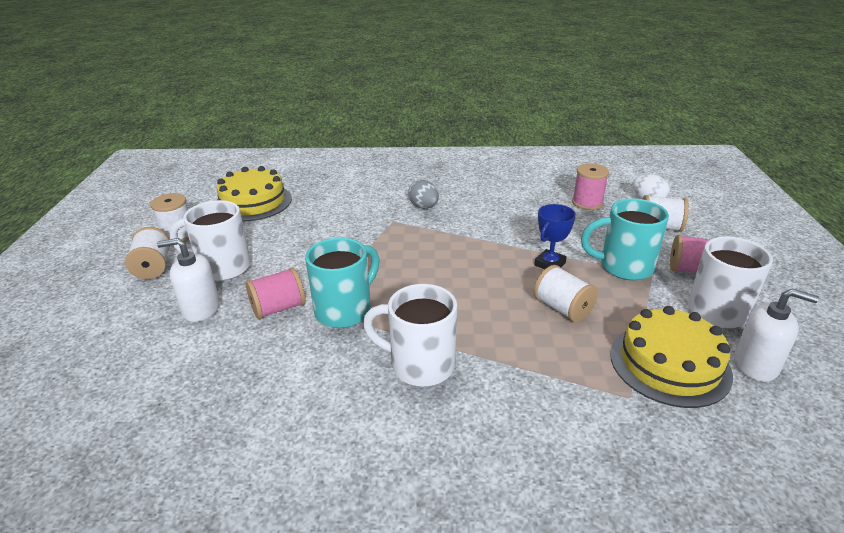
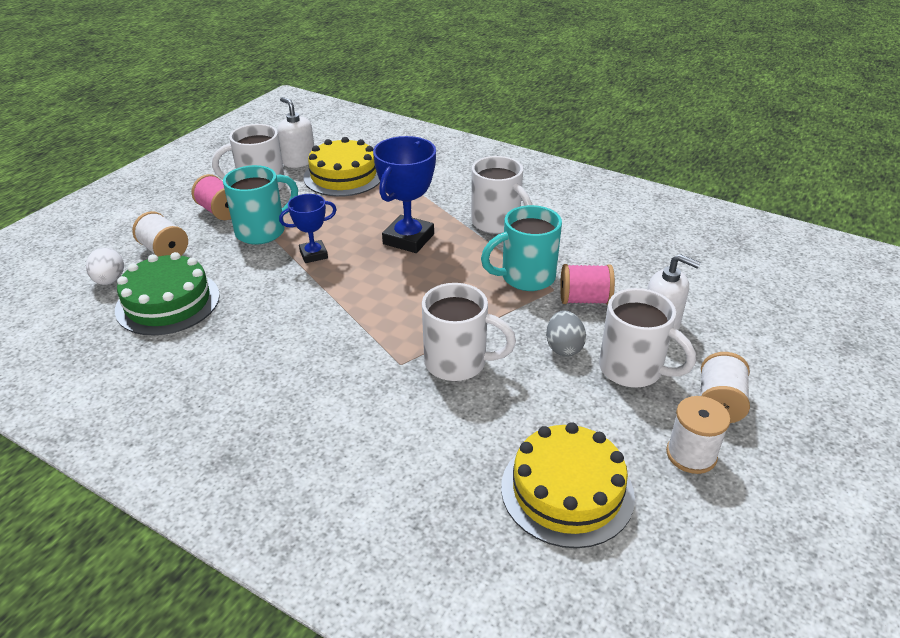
camera: 150 degrees left, 5 degrees up
grey egg [408,180,439,209] -> grey egg moved to [546,310,586,357]
white spool [534,265,598,322] -> none
pink spool [572,163,609,210] -> green cake [115,252,220,336]
turquoise mug [581,199,669,280] -> turquoise mug turned 75 degrees counterclockwise [223,165,298,245]
none -> blue trophy [373,136,436,253]
none -> white mug [422,283,516,381]

